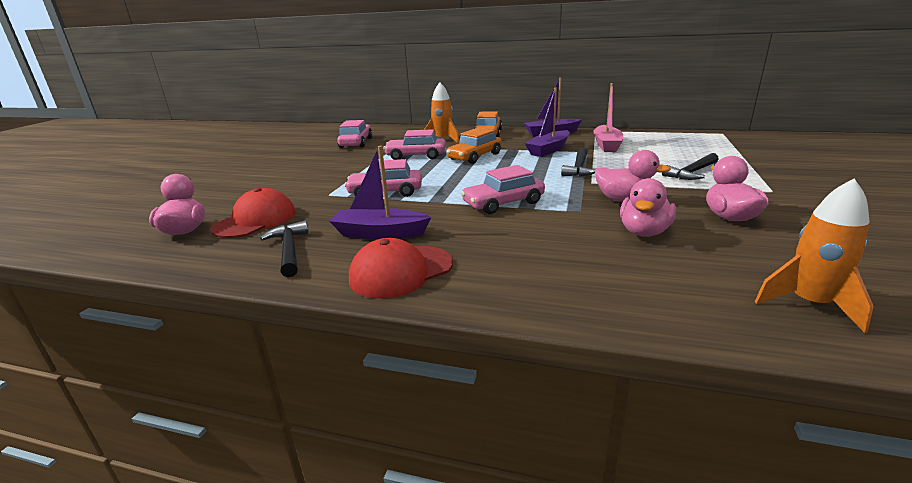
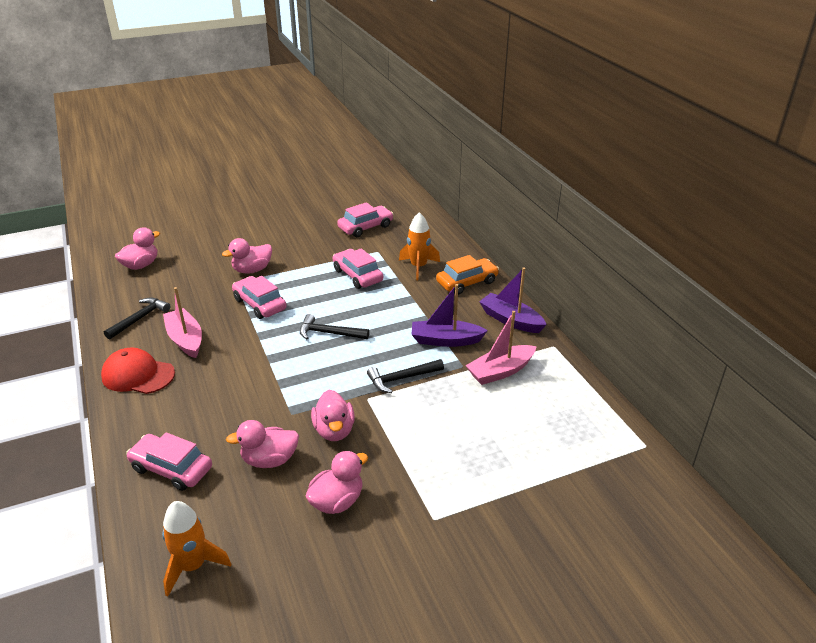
camera: 50 degrees right, 10 degrees up
red cap [210,188,296,238] -> none
purple boat [329,146,431,239] -> pink boat [163,287,202,358]
orange car [446,128,502,164] -> none
pink car [461,165,545,214] -> pink car moved to [126,432,212,491]
black hammer [662,153,718,180] -> black hammer moved to [300,314,369,340]
none -> pink duck [222,238,272,274]

